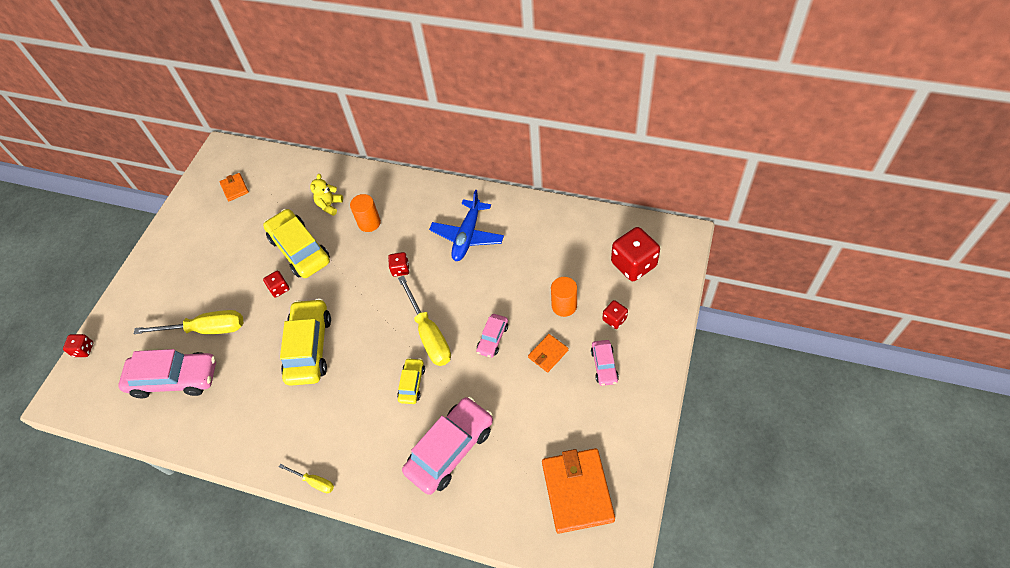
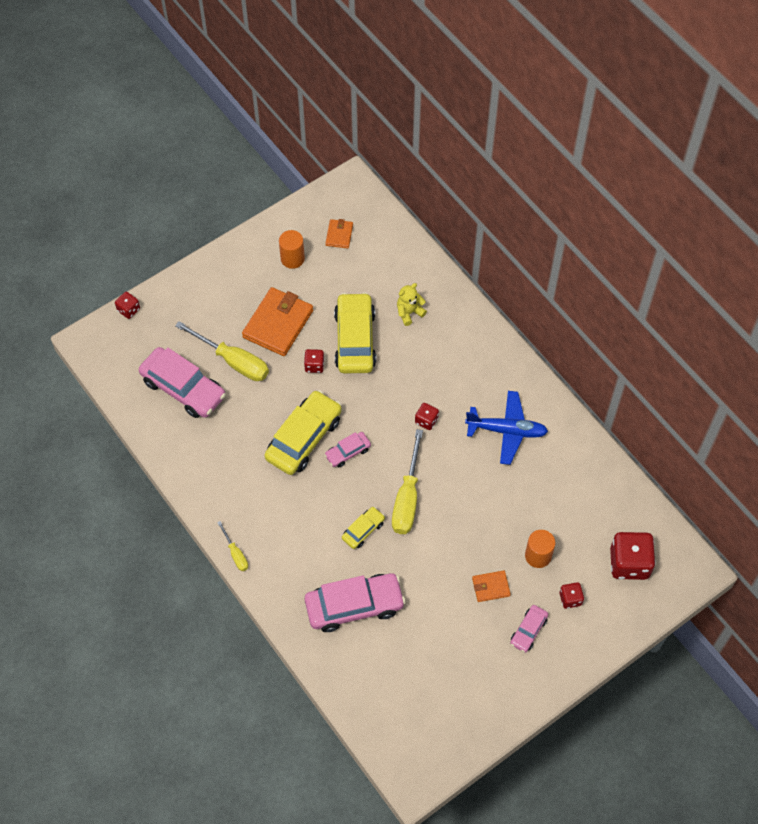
camera: 30 degrees right, 5 degrees up
orange cylinder [350,194,381,232] -> orange cylinder moved to [279,230,305,269]
blue plane [429,190,504,261] -> blue plane turned 135 degrees counterclockwise [465,391,548,465]
pink car [476,314,508,358] -> pink car moved to [324,432,371,467]
orange wallet [542,448,615,534] -> orange wallet moved to [242,287,313,356]

